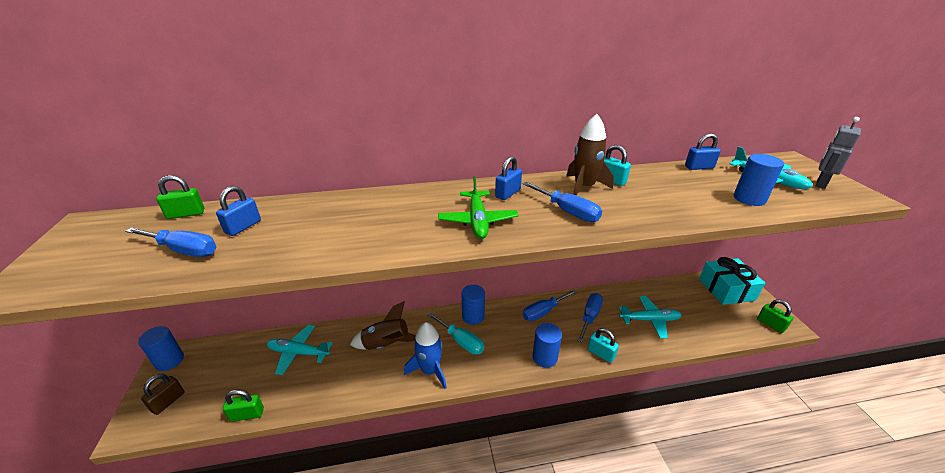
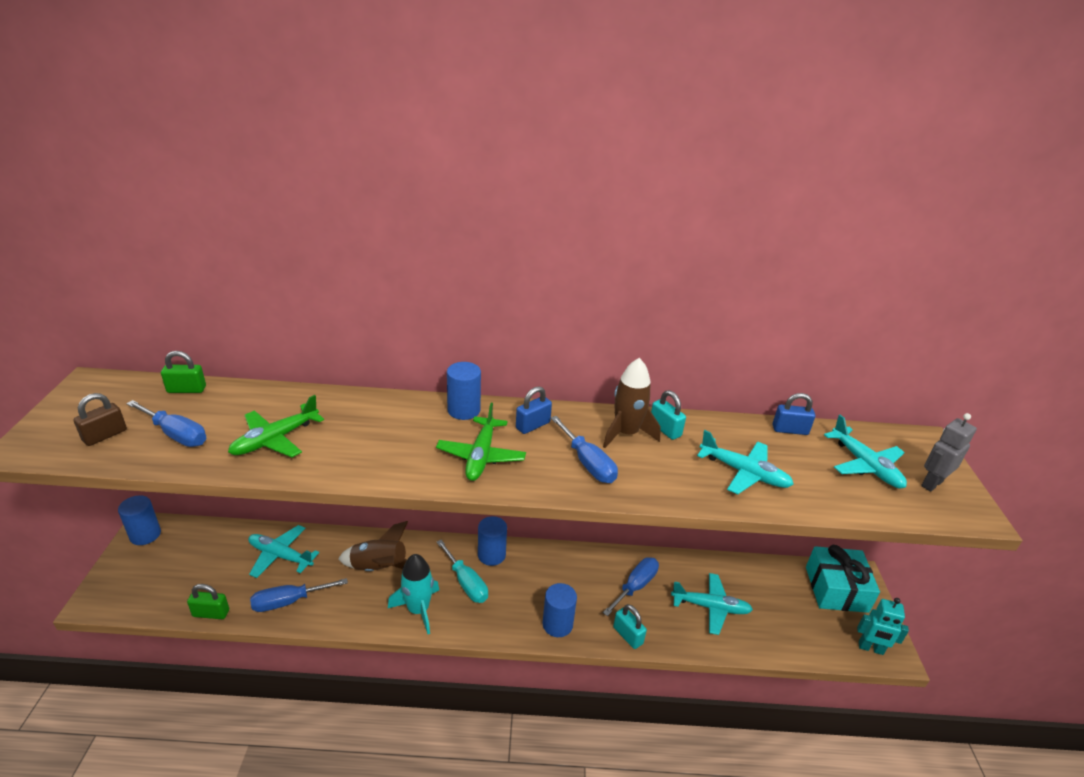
camera: 10 degrees right, 0 degrees up
brown padlock [141,374,185,415] -> brown padlock moved to [73,393,127,446]
blue padlock [216,186,261,236] -> none
blue rocket [404,322,447,389] -> turquoise rocket [388,554,439,634]
blue screwdriver [523,290,577,321] -> blue screwdriver moved to [250,578,348,612]
blue cylinder [734,154,784,206] -> blue cylinder moved to [447,362,481,420]
green padlock [757,299,793,333] -> turquoise robot [857,598,909,655]
none -> green plane [228,395,324,457]
none -> turquoise plane [697,430,794,494]

